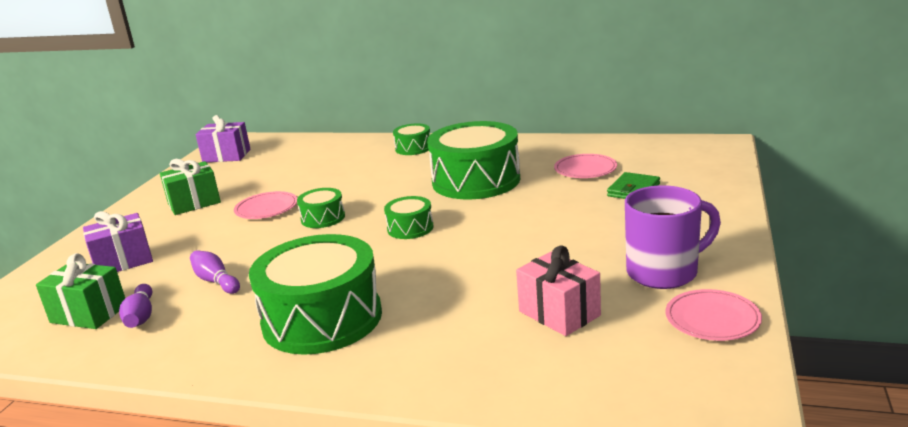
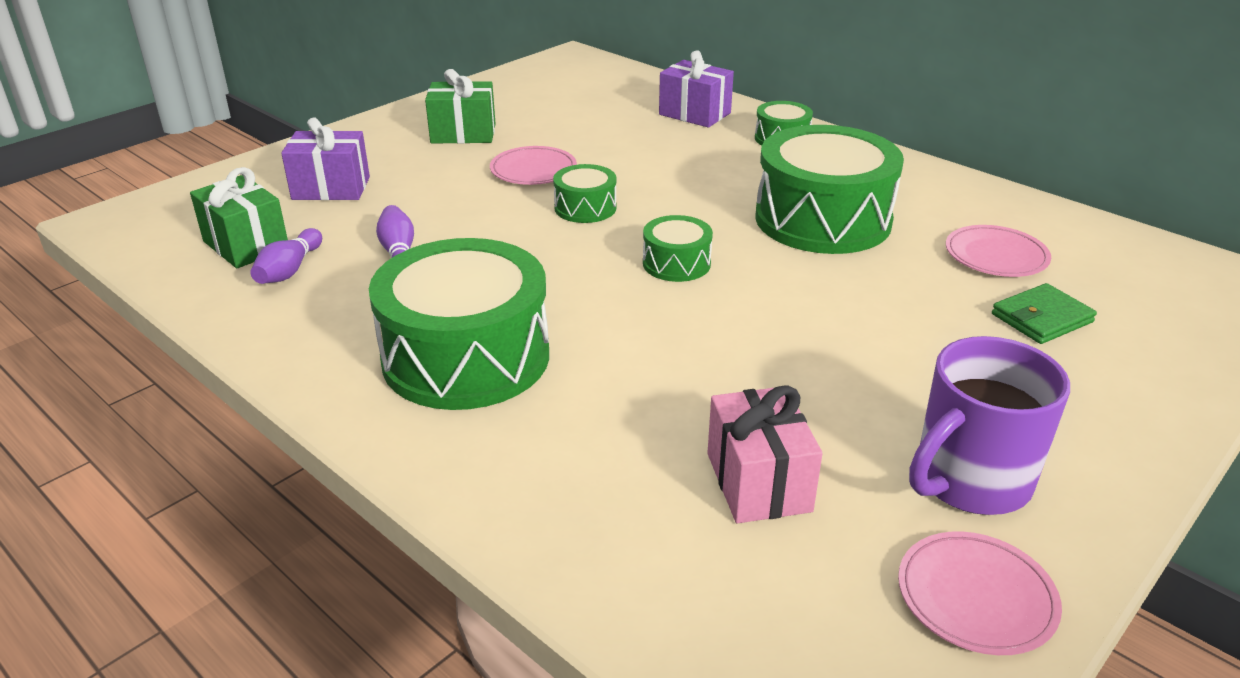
camera: 25 degrees right, 10 degrees up
purple gift [196,115,251,162] -> purple gift moved to [659,50,734,128]
purple mug [625,185,721,289] -> purple mug turned 135 degrees clockwise [909,336,1070,515]

